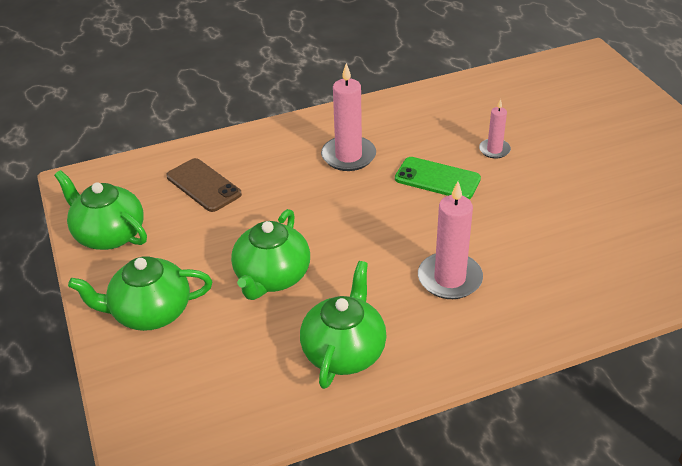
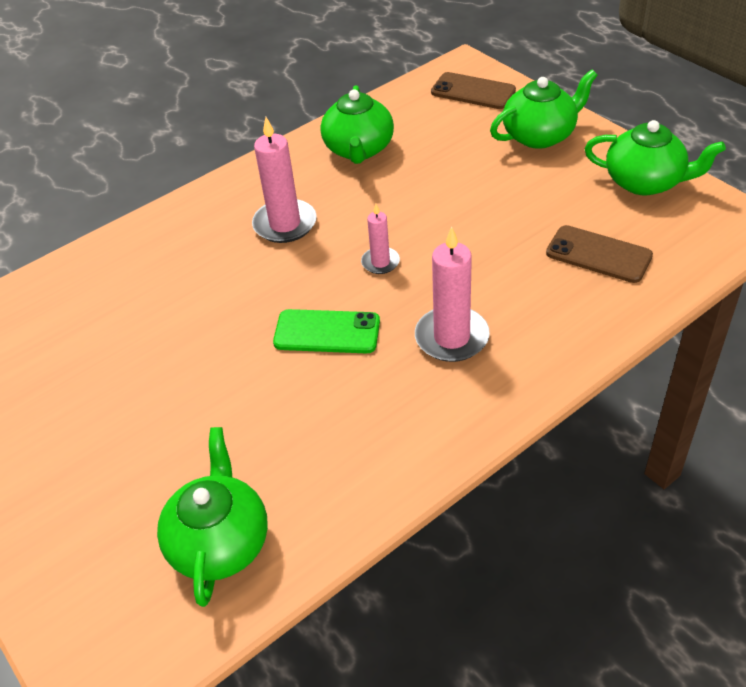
camera: 165 degrees right, 5 degrees up
green teapot [231,209,310,300] -> green teapot moved to [157,427,268,607]
pink candle [479,99,511,159] -> pink candle moved to [361,204,400,274]
none -> brown phone [431,72,516,109]

